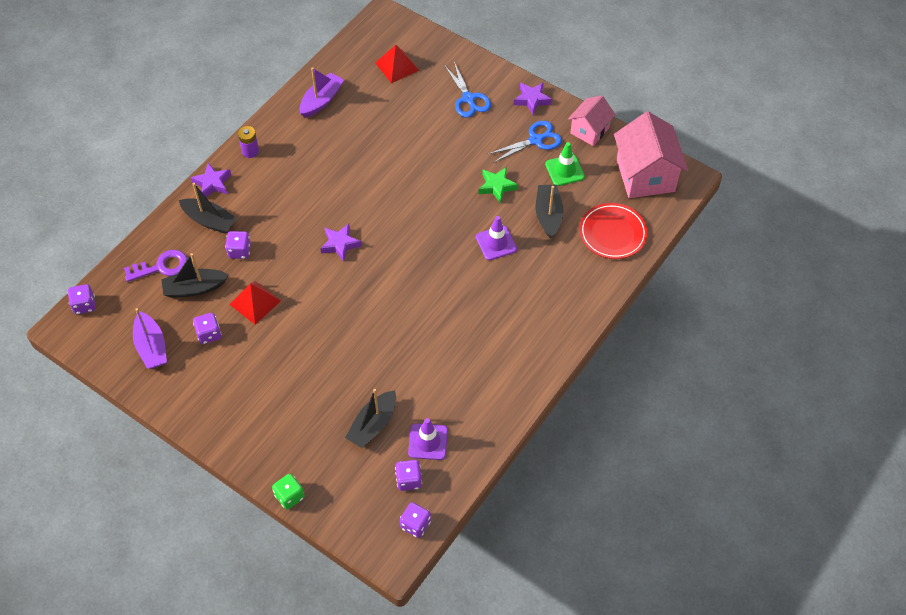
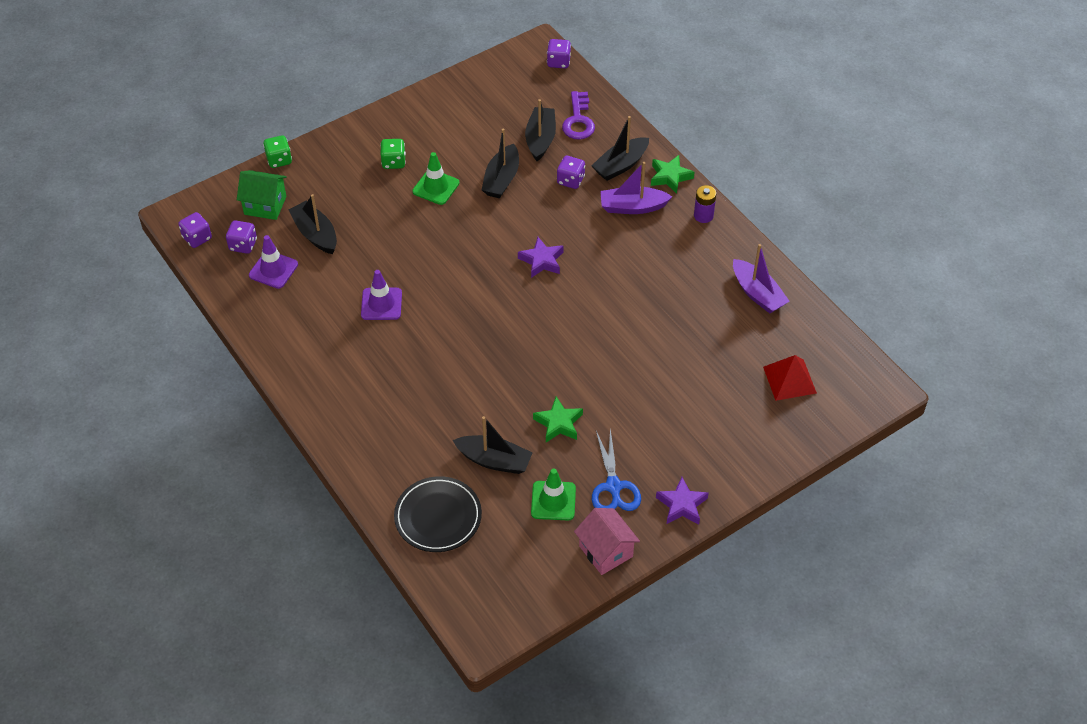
camera: 110 degrees right, 5 degrees down
purple boat [133,308,167,369] -> purple boat moved to [600,162,673,214]
purple star [191,163,231,197] -> green star [651,155,695,194]
purple dice [193,313,221,344] -> none
red pyramid [229,281,281,324] -> black boat [482,128,519,198]
blue scissors [444,62,491,117] -> none
purple traffic cone [476,216,517,260] -> purple traffic cone moved to [361,270,402,320]
red plate [579,203,648,259] -> black plate [394,476,482,552]
pink house [614,112,688,198] -> none
none -> green house [237,170,287,220]
none -> green dice [380,139,406,169]
none -> green traffic cone [412,152,459,205]

